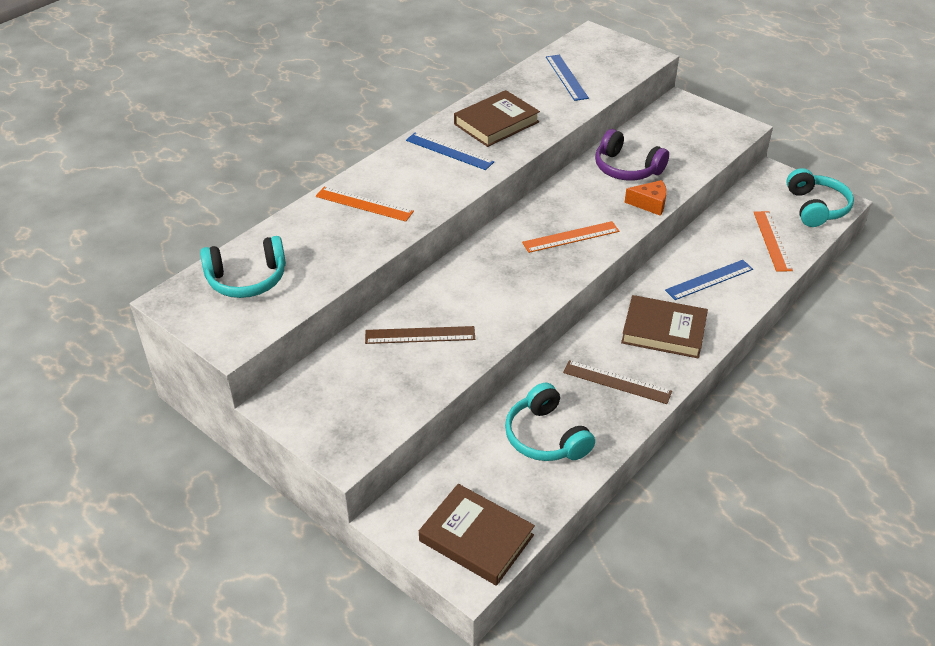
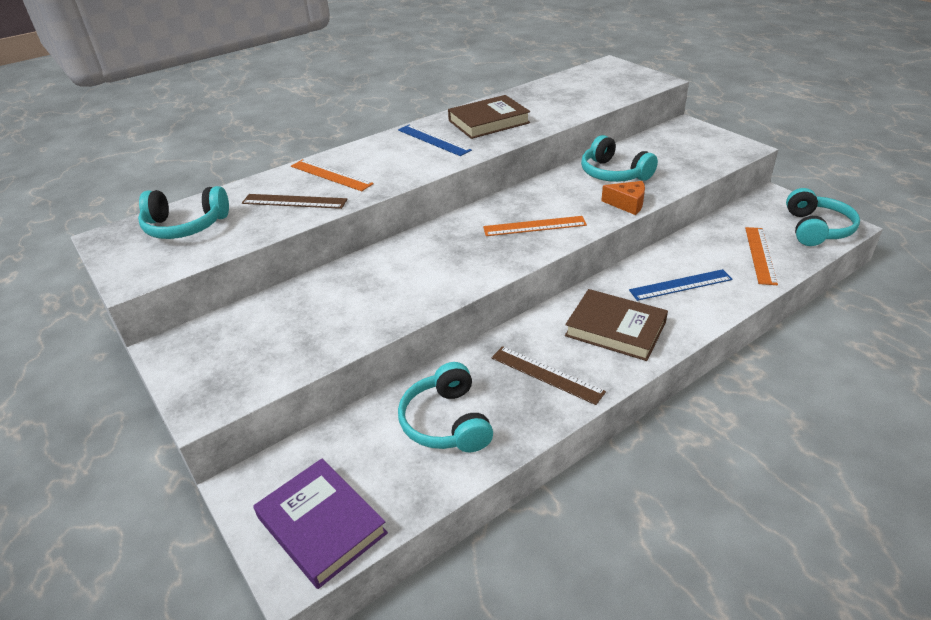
camera: 15 degrees right, 5 degrees down
brown ruler [365,326,475,344] -> brown ruler moved to [242,194,347,209]
brown book [419,484,535,586] -> purple book [253,459,388,589]
blue ruler [546,55,589,101] -> none
purple headphones [595,129,669,180] -> turquoise headphones [581,135,658,182]

